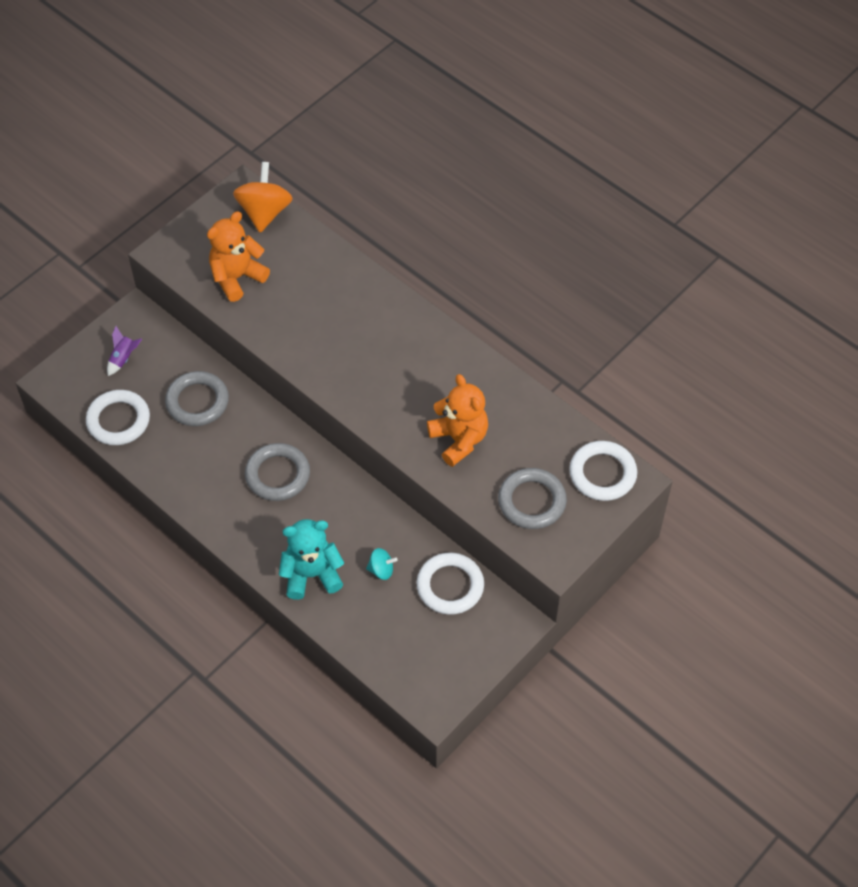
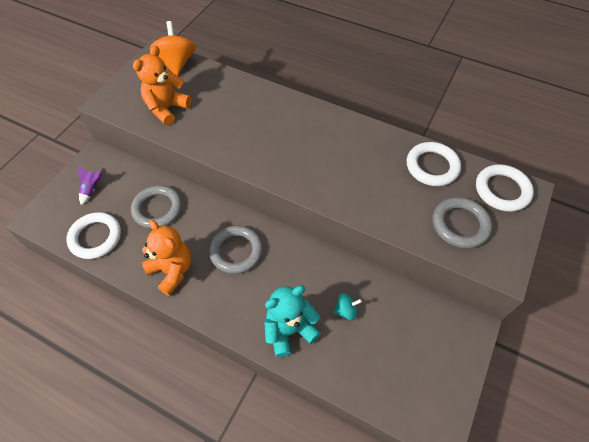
camera: 15 degrees left, 0 degrees up
white ring [416,552,484,615] -> white ring moved to [407,142,461,186]
orange teddy bear [427,374,488,467] -> orange teddy bear moved to [142,220,192,296]

